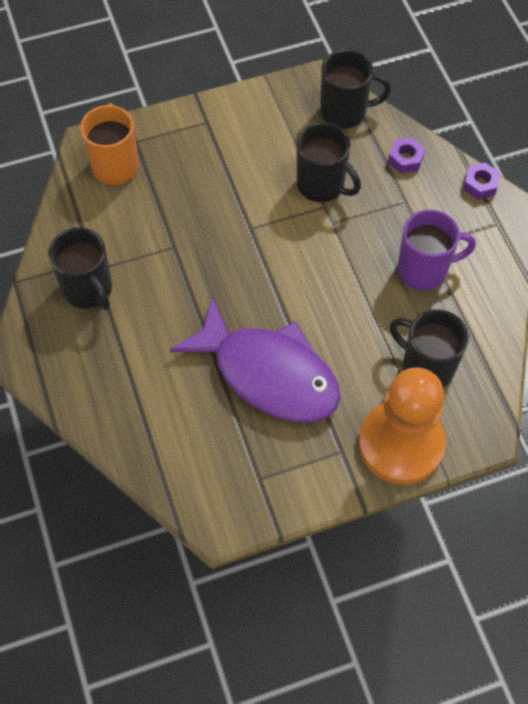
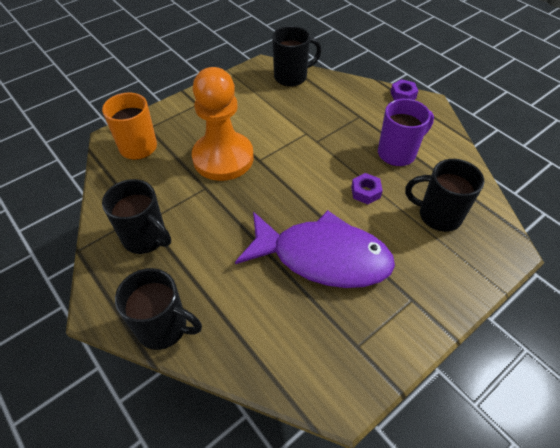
camera: 20 degrees left, 10 degrees down
black mug [297,122,361,202] -> black mug moved to [115,268,202,350]
orange pawn [359,367,446,485] -> orange pawn moved to [192,67,254,181]
purple nut [388,137,425,173] -> purple nut moved to [351,173,383,204]

